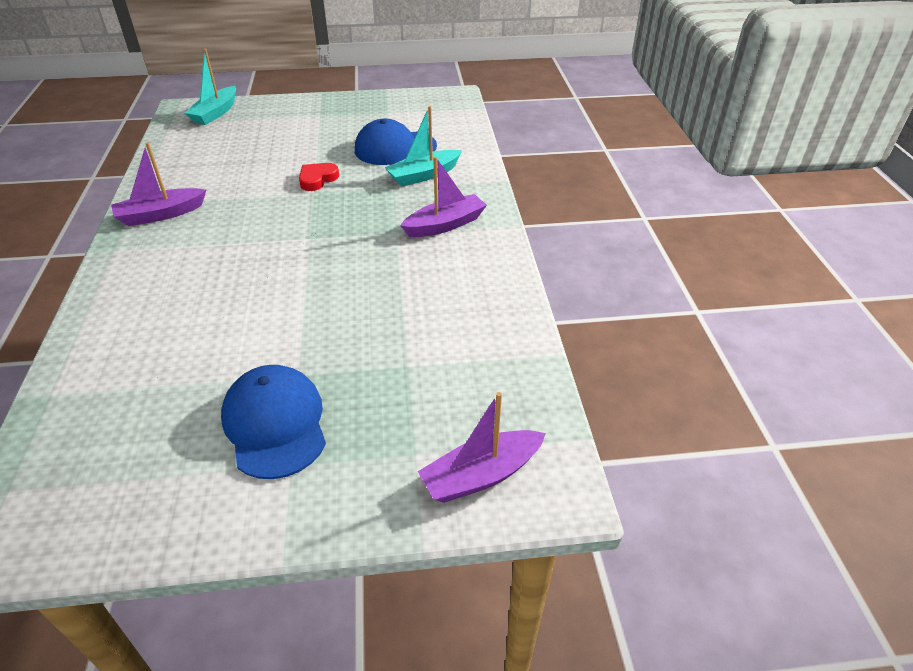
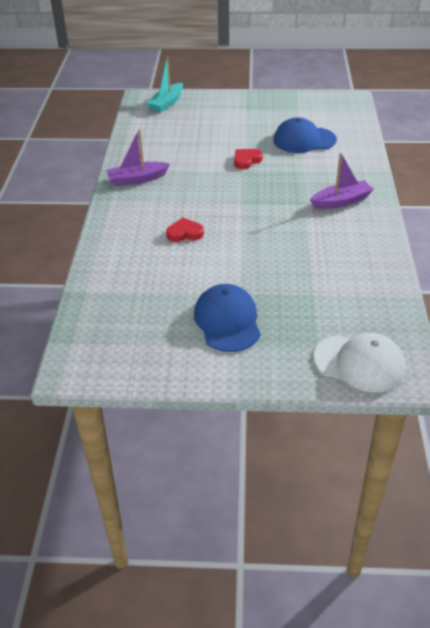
camera: 10 degrees right, 0 degrees up
turquoise boat [385,106,462,187] -> none
purple boat [418,392,546,503] -> white cap [314,333,406,393]
none -> red heart [166,218,204,242]

